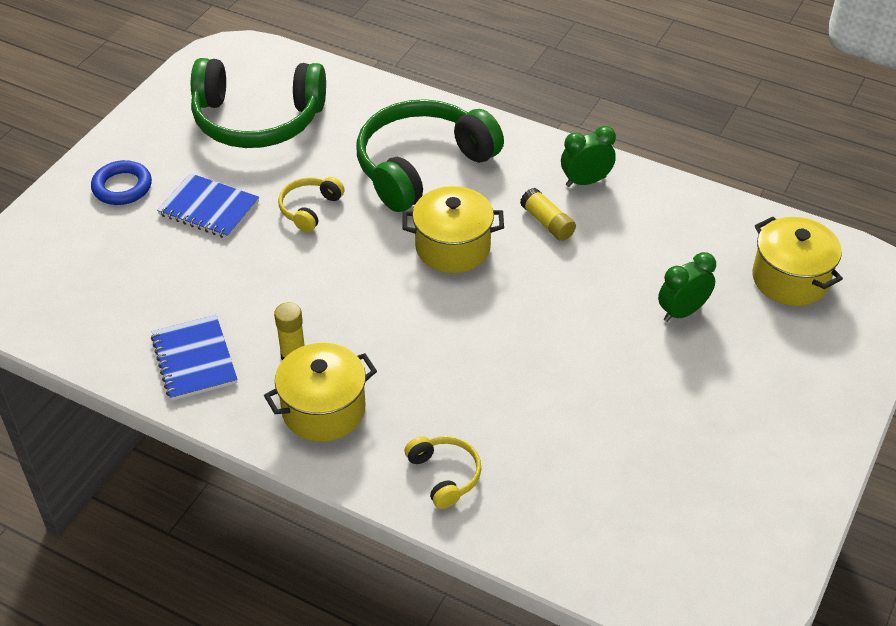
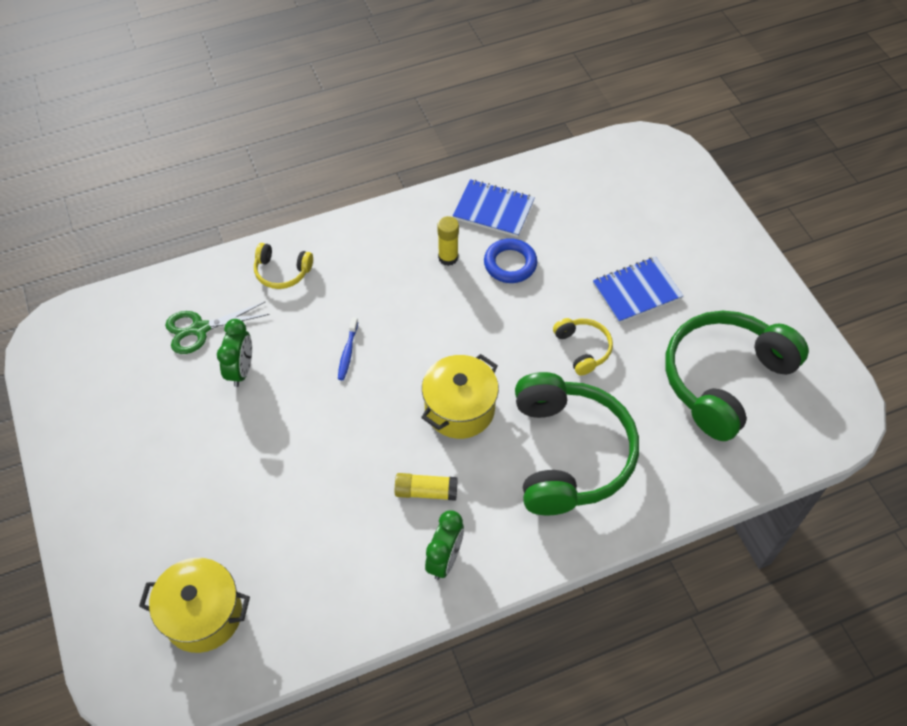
camera: 130 degrees right, 10 degrees up
blue ring [91,160,152,205] -> blue ring moved to [484,238,537,283]
yellow pot [264,343,377,442] -> none
green clock [658,252,716,322] -> green clock moved to [217,319,252,387]
none -> green scissors [165,302,270,354]
none -> blue toothbrush [338,317,358,380]

